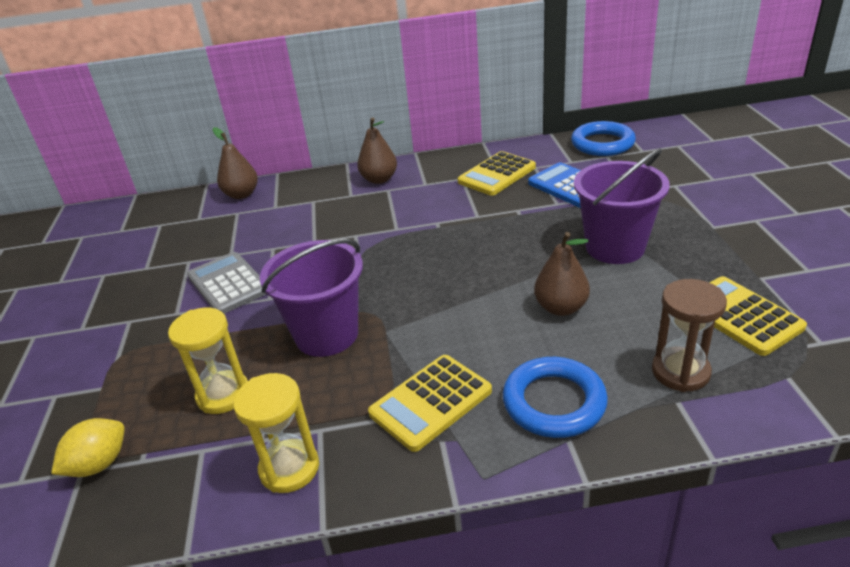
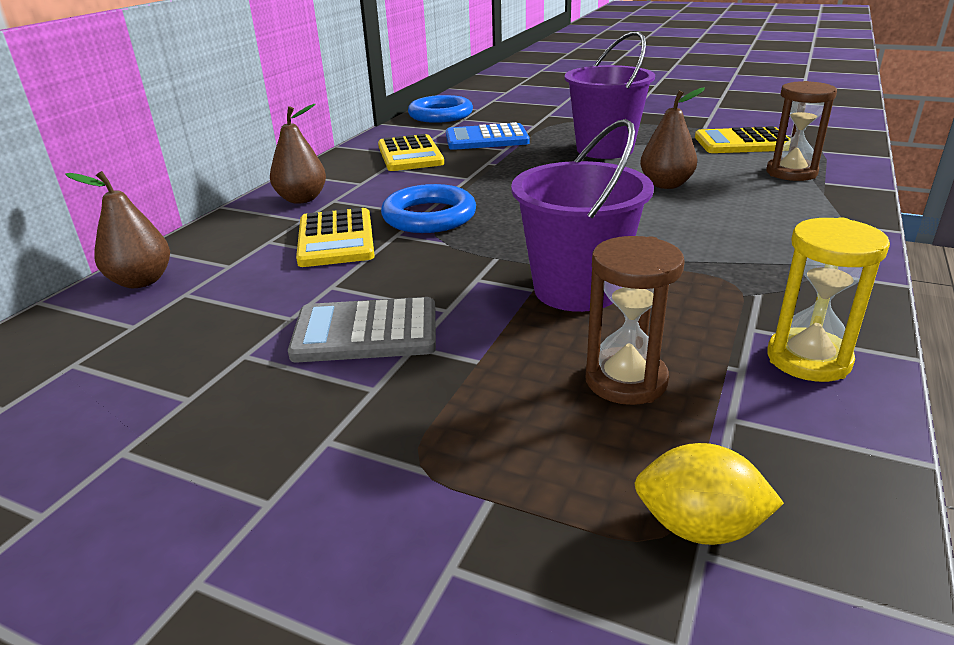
camera: 60 degrees left, 5 degrees down
yellow lemon [51,418,125,477] -> yellow lemon turned 60 degrees counterclockwise [634,443,784,545]
yellow hourglass [168,308,248,414] -> brown hourglass [585,236,685,405]
yellow calculator [368,355,492,452] -> yellow calculator moved to [296,208,375,267]
blue ring [503,357,608,438] -> blue ring moved to [381,184,476,233]

